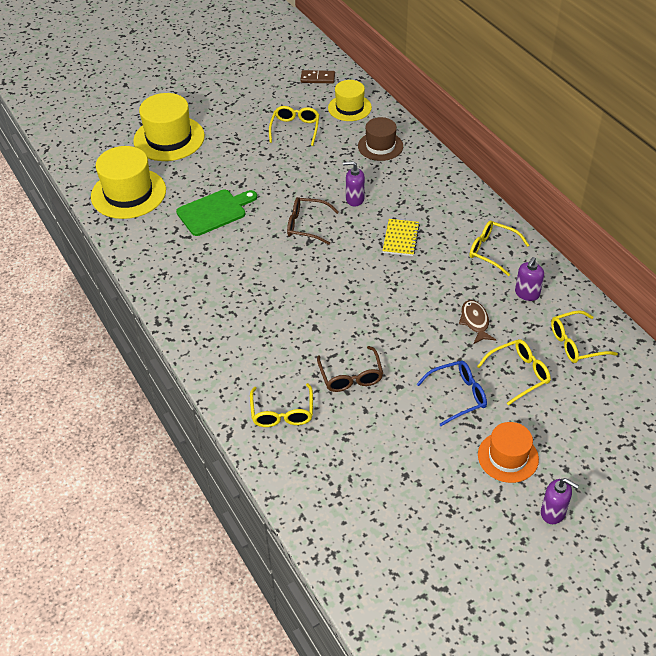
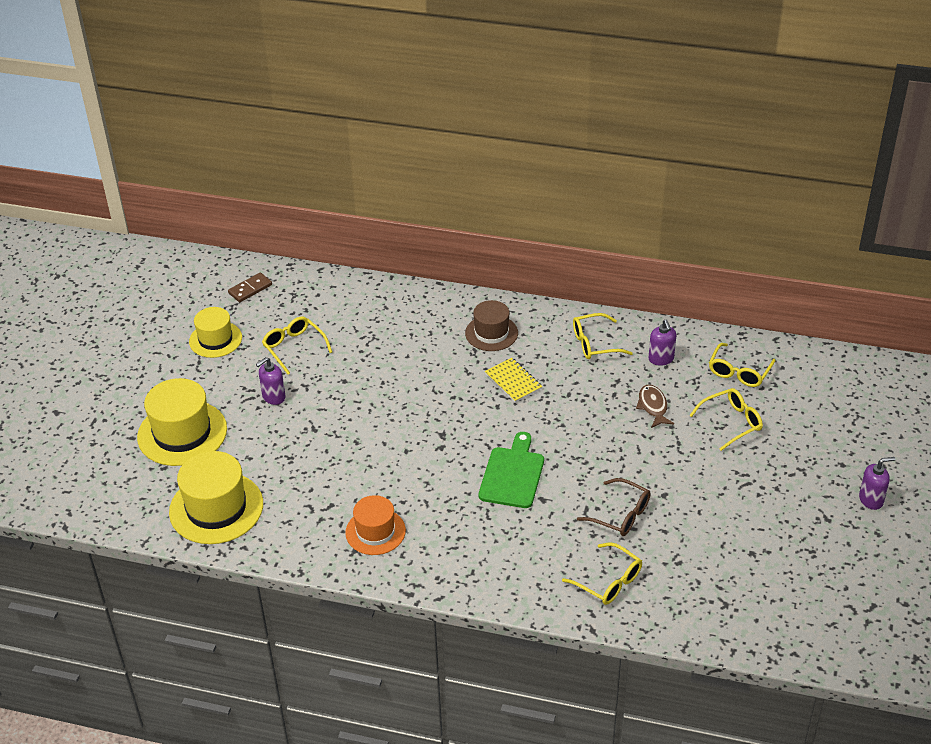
camera: 45 degrees left, 5 degrees down
green cutting board [176,190,257,236] -> green cutting board moved to [479,432,544,508]
brown glasses [287,197,339,245] -> none
yellow hat [328,80,372,121] -> yellow hat moved to [189,307,242,358]
purple soap dispenser [343,161,365,206] -> purple soap dispenser moved to [256,357,286,405]
brown hat [358,117,403,161] -> brown hat moved to [465,300,518,351]
blue glasses [417,360,487,426] -> none
brown fish [459,300,496,344] -> brown fish turned 45 degrees clockwise [636,385,674,428]
yellow glasses [477,339,551,405] -> yellow glasses turned 45 degrees clockwise [689,388,763,451]
orange hat [478,422,539,483] -> orange hat moved to [345,495,406,555]

